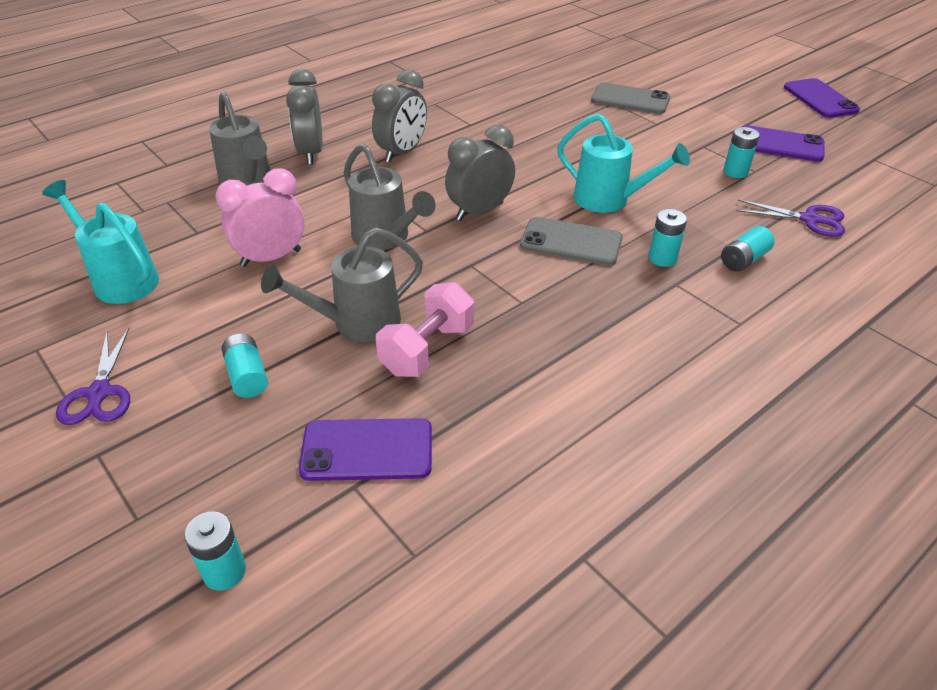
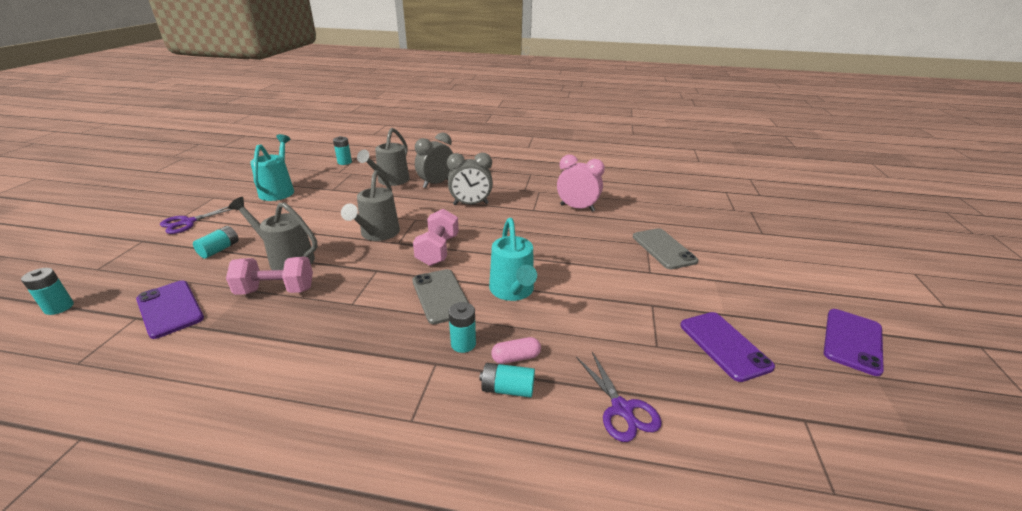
camera: 50 degrees right, 10 degrees down
pink clock [215,168,305,267] -> pink clock moved to [557,155,605,212]
grey clock [445,125,515,221] -> pink dumbbell [413,209,459,266]
turquoise battery [724,127,760,178] -> turquoise battery moved to [333,136,352,165]
none -> pink capsule [491,337,541,364]

